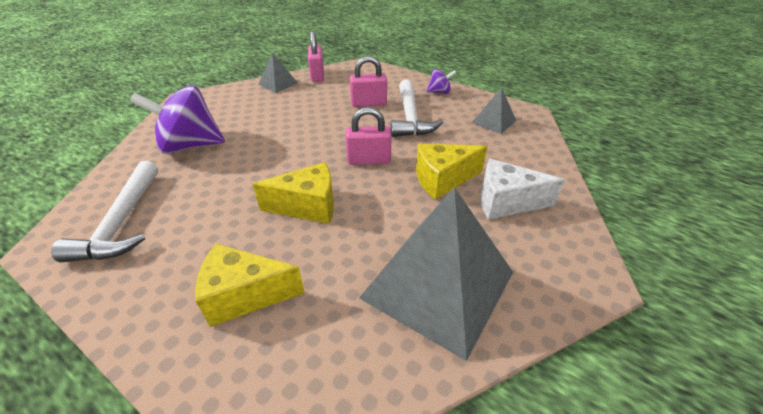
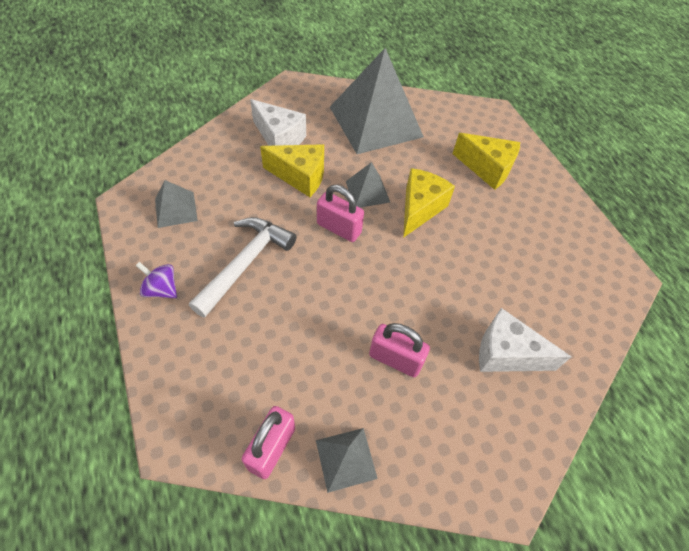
camera: 150 degrees left, 15 degrees up
white hammer [51,161,158,262] -> none
purple spinning top [130,85,225,154] -> white cheese [479,308,571,372]
yellow cheese [253,162,334,224] -> yellow cheese turned 90 degrees clockwise [403,168,455,238]
pink padlock [350,56,387,107] -> pink padlock moved to [369,323,430,377]
none -> grey pyramid [346,162,390,208]

